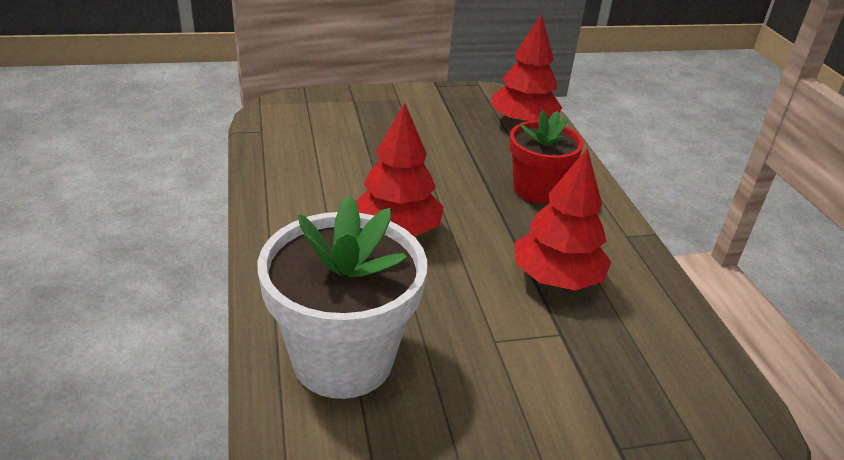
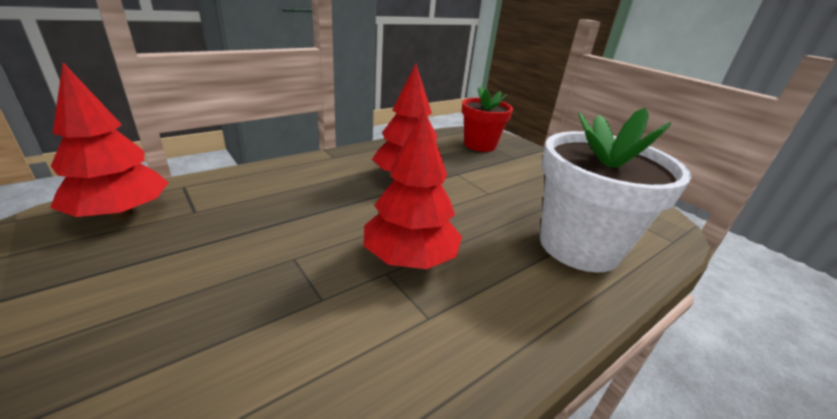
camera: 115 degrees left, 5 degrees down
red flower pot [509,110,584,203] -> red flower pot moved to [462,86,513,152]

